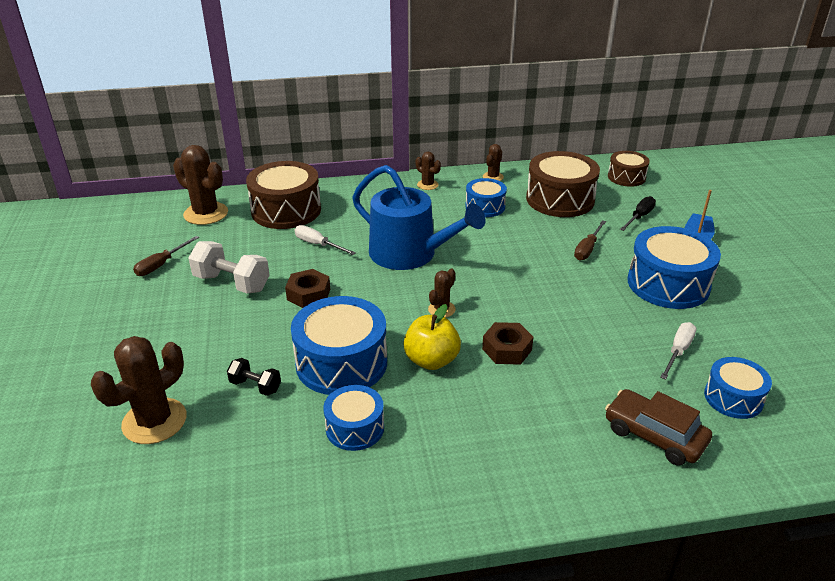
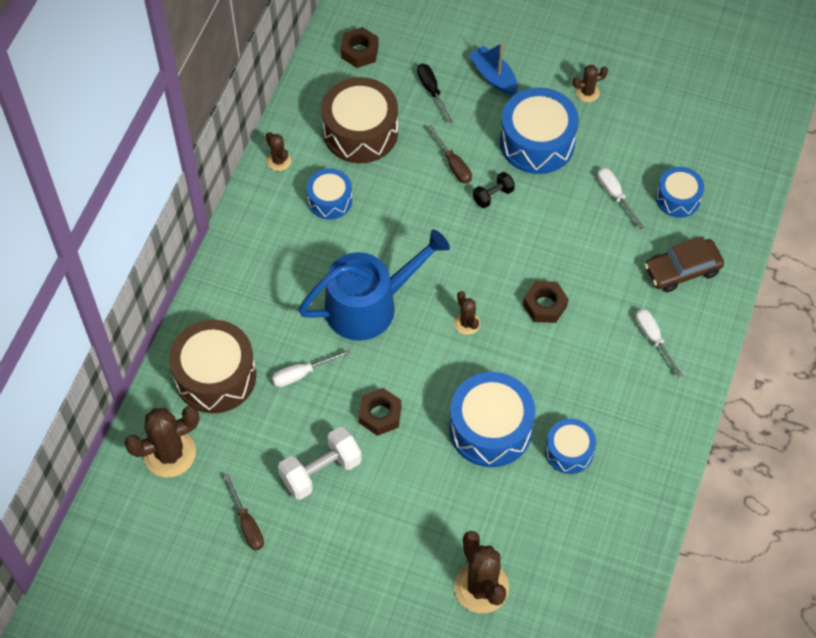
camera: 60 degrees left, 25 degrees up
black dumbbell [227,358,281,396] -> black dumbbell moved to [473,172,515,208]
yellow apple [403,304,461,370] -> none
brown cactus [416,151,441,190] -> brown cactus moved to [573,65,608,102]
brown drum [608,151,650,187] -> brown nut [340,27,379,68]
none -> white screwdriver [636,309,683,378]

